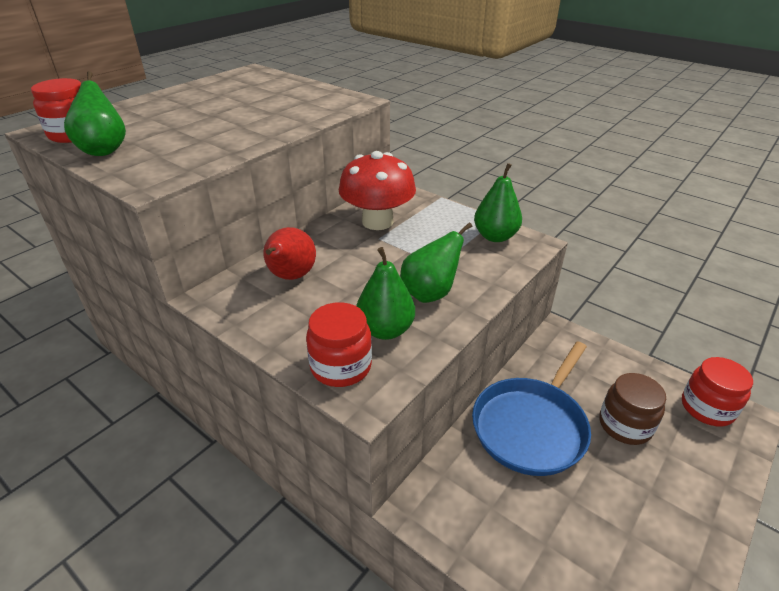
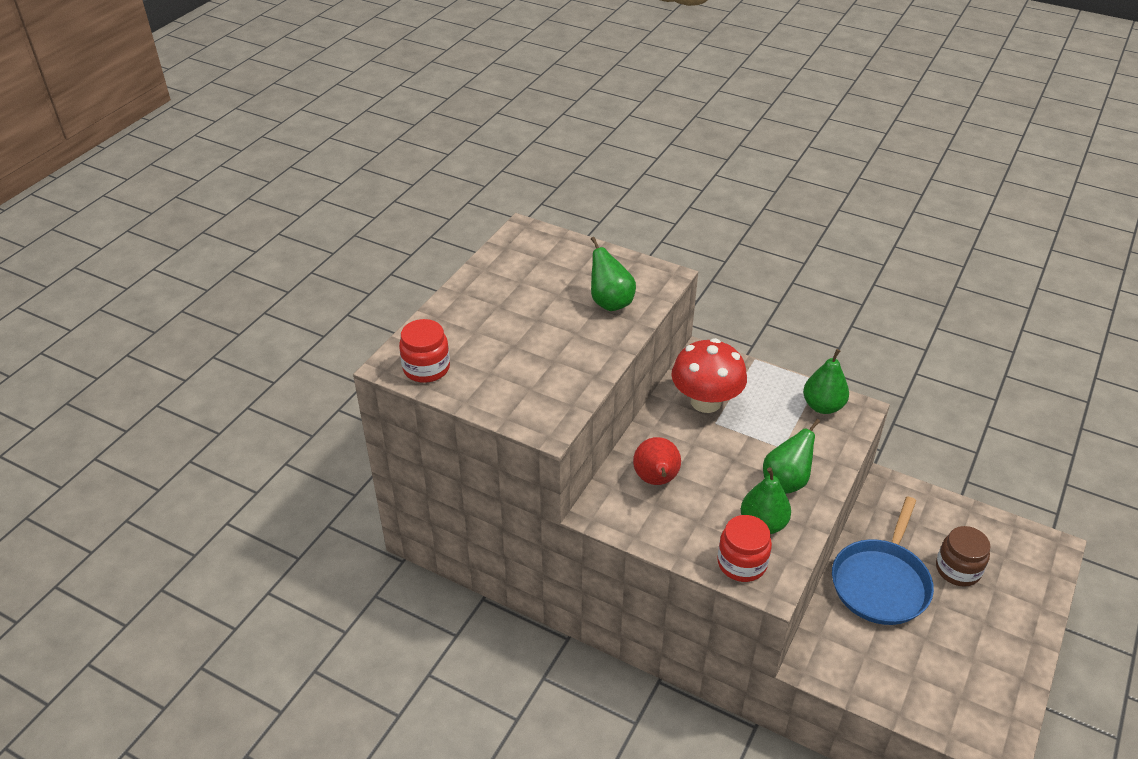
camera: 10 degrees left, 5 degrees up
green pear [64,71,126,156] -> green pear moved to [591,237,636,311]
red jar [682,357,753,426] -> none

